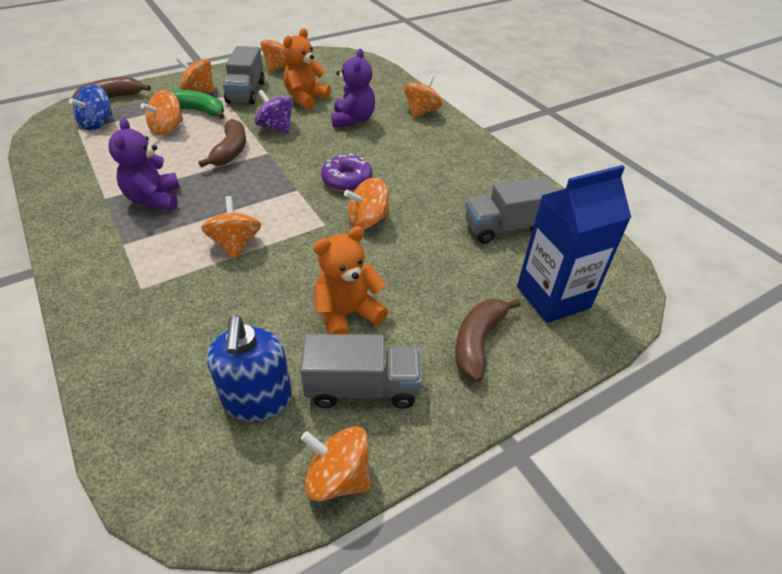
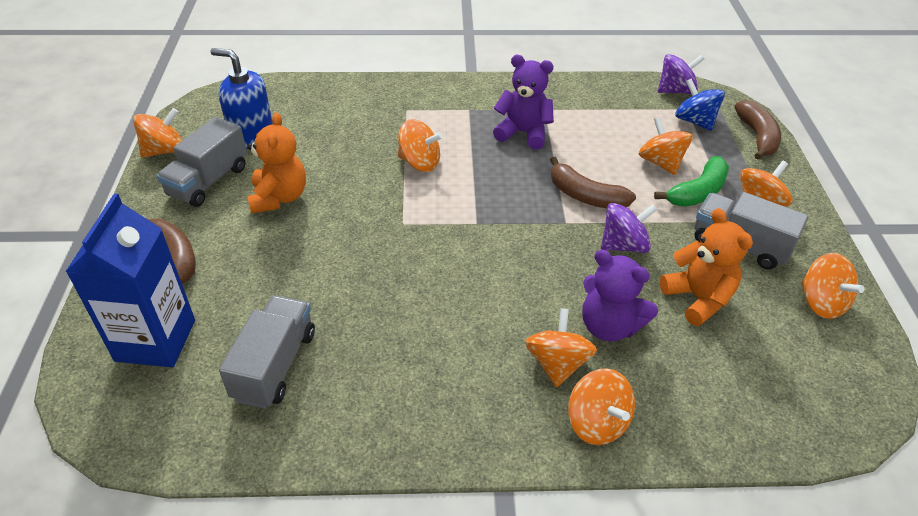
camera: 120 degrees right, 0 degrees up
purple donut [321,153,373,192] -> none
orange spinning top [344,177,390,229] -> orange spinning top moved to [525,308,597,387]
none -> purple spinning top [658,54,704,94]

